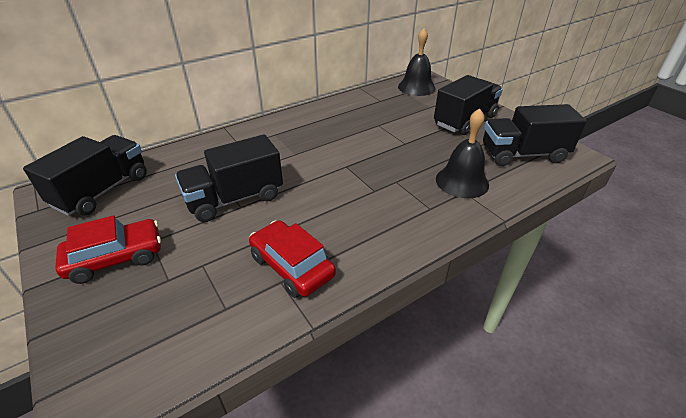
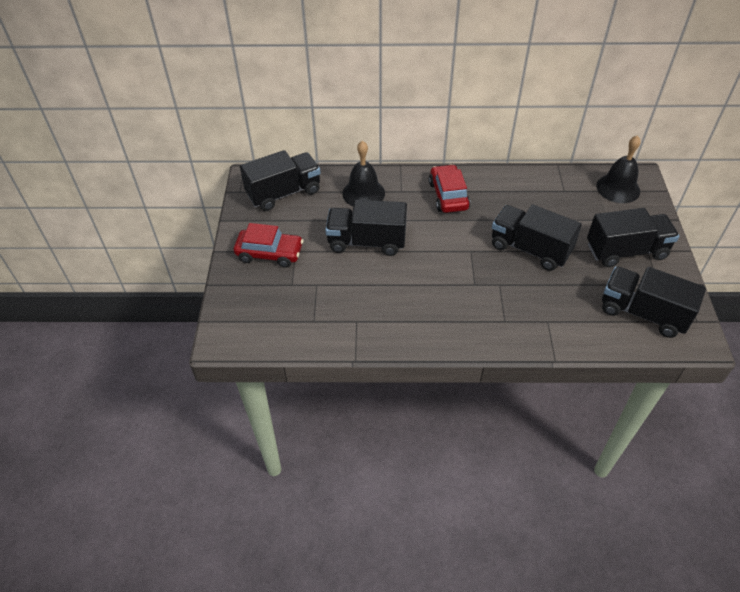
camera: 35 degrees right, 10 degrees up
red car [249,220,336,298] -> red car moved to [429,164,470,213]
black bell [436,108,489,198] -> black bell moved to [342,141,385,206]
none -> black truck [492,204,582,271]

